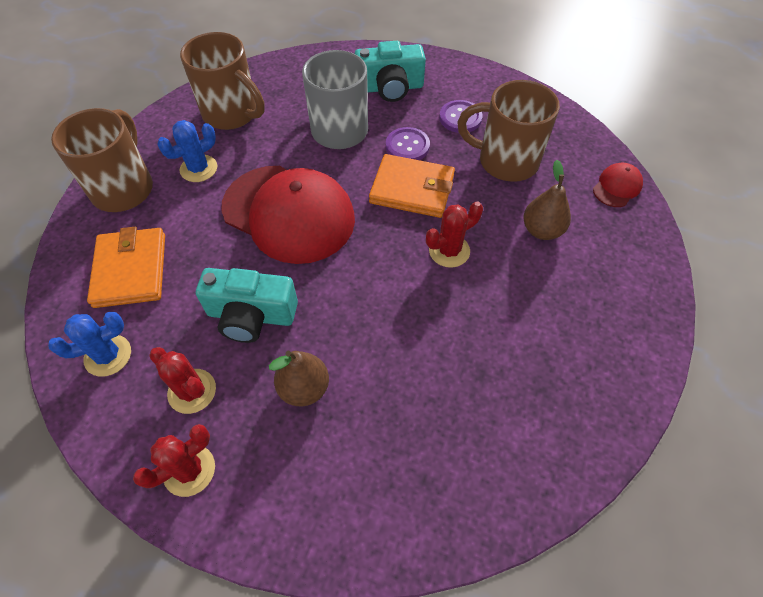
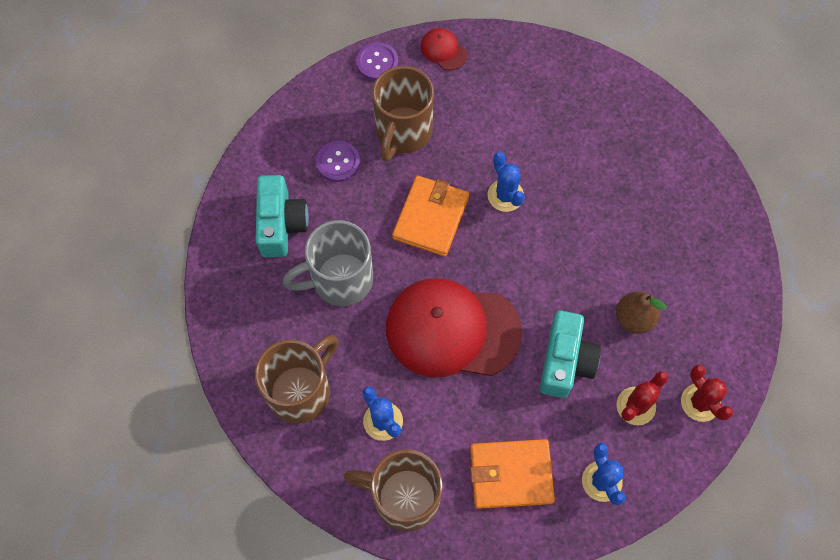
camera: 85 degrees left, 10 degrees up
red cap [221,166,355,264] -> red cap turned 120 degrees counterclockwise [386,278,522,377]
purple button [386,127,430,160] -> purple button moved to [356,42,398,81]
red cactus [426,201,483,268] -> blue cactus [488,152,525,212]
brown pear [524,160,571,240] -> none

